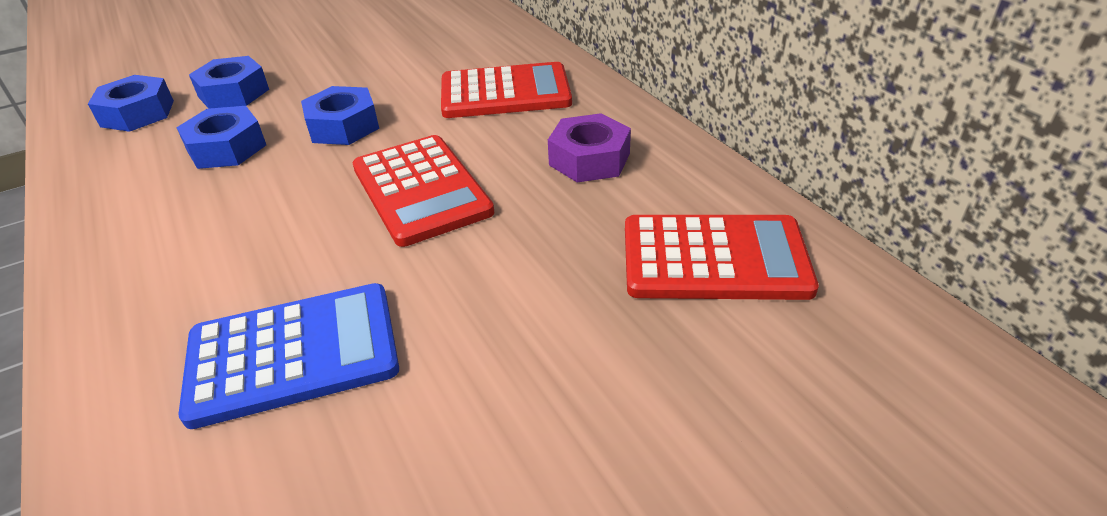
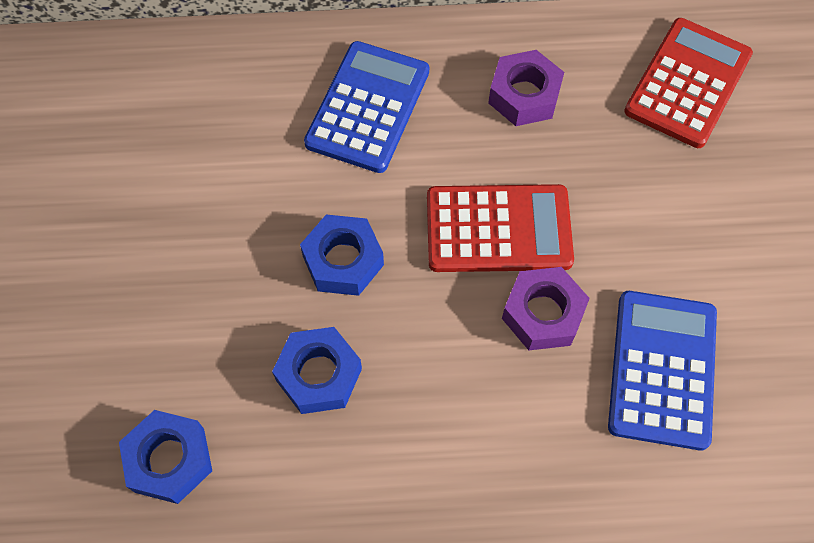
camera: 65 degrees left, 25 degrees up
blue nut [189,56,269,109] -> none
red calculator [441,62,572,118] -> blue calculator [304,41,429,173]
none -> purple nut [502,267,590,350]

